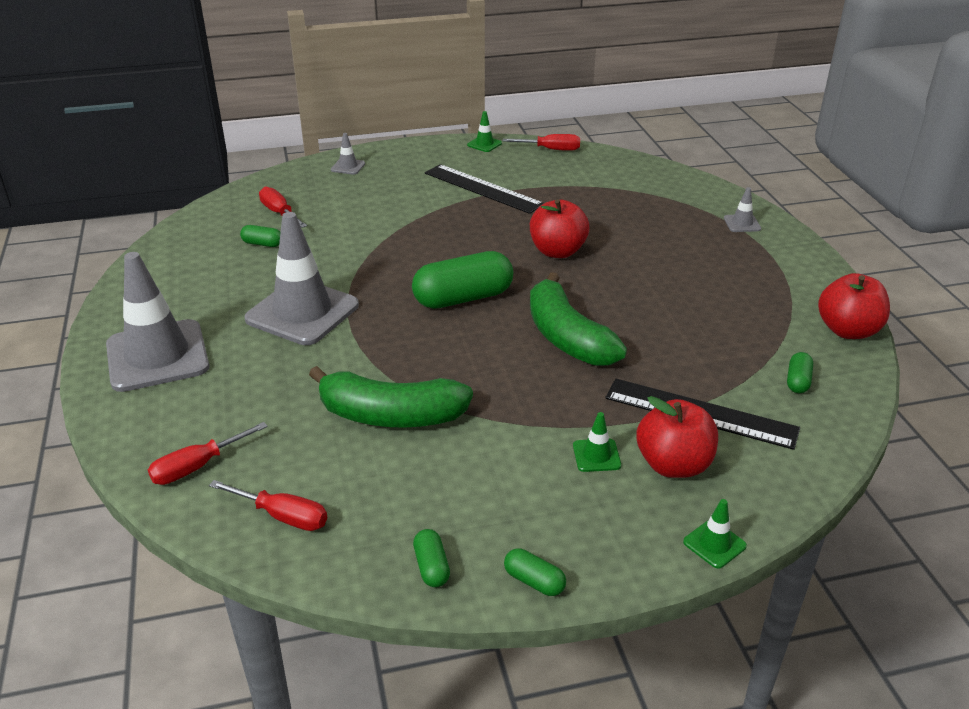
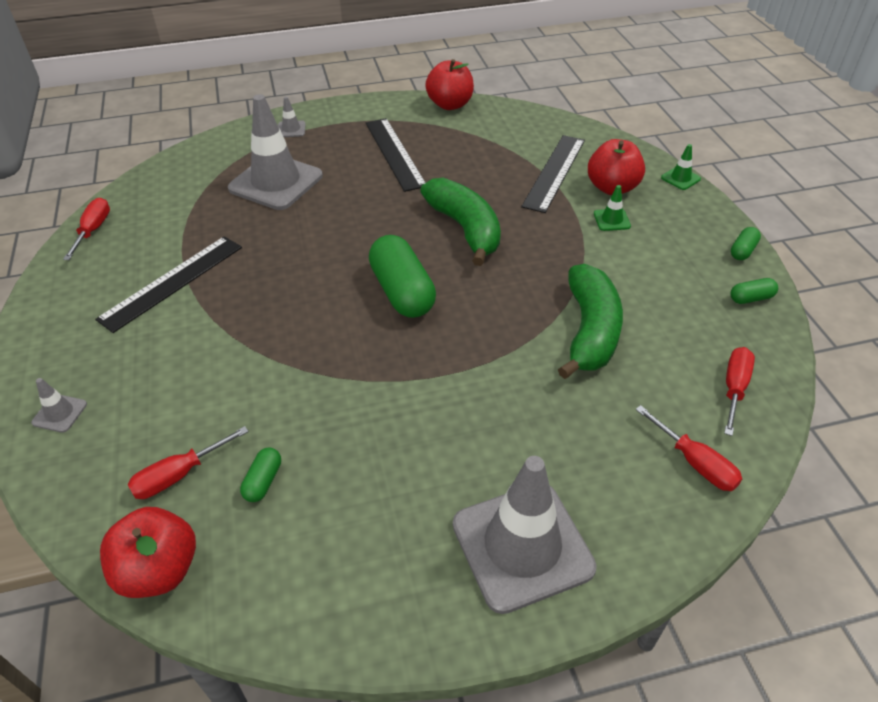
camera: 90 degrees left, 10 degrees up
grey traffic cone [244,212,359,345] -> grey traffic cone moved to [228,94,323,210]
green traffic cone [467,111,502,152] -> none
red apple [530,199,590,258] -> red apple moved to [100,507,196,598]
green banana [530,272,627,366] -> green banana turned 90 degrees counterclockwise [420,178,501,266]
green capsule [787,352,813,393] -> none
none -> black ruler [366,118,426,192]

